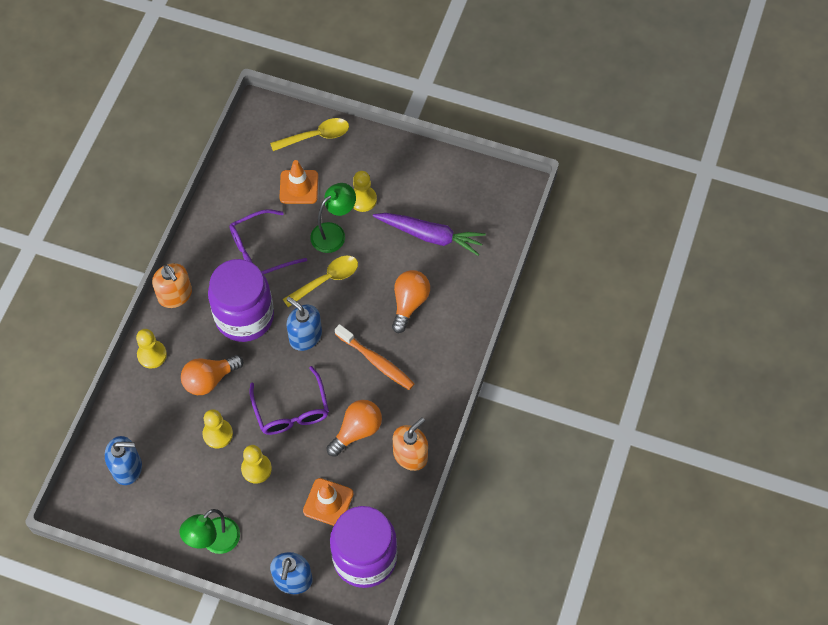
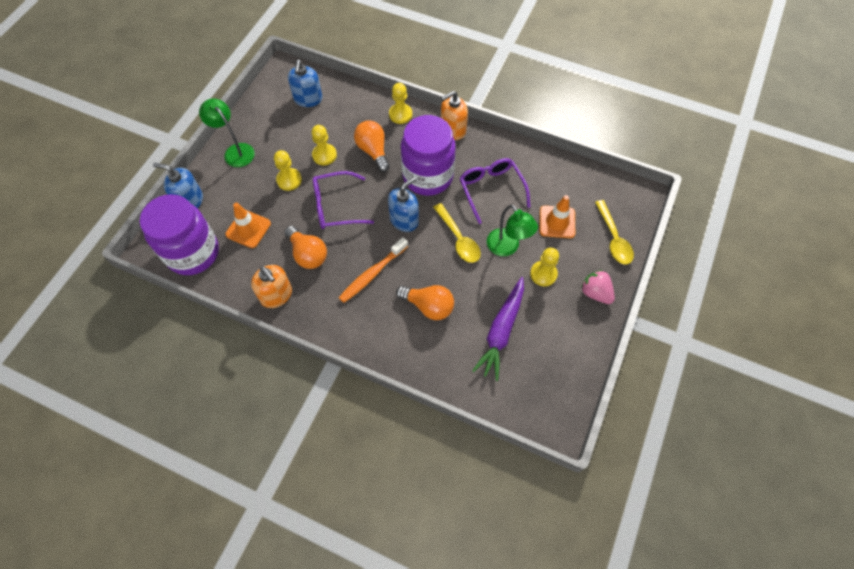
camera: 95 degrees right, 0 degrees up
none -> pink strawberry [581,270,615,304]

